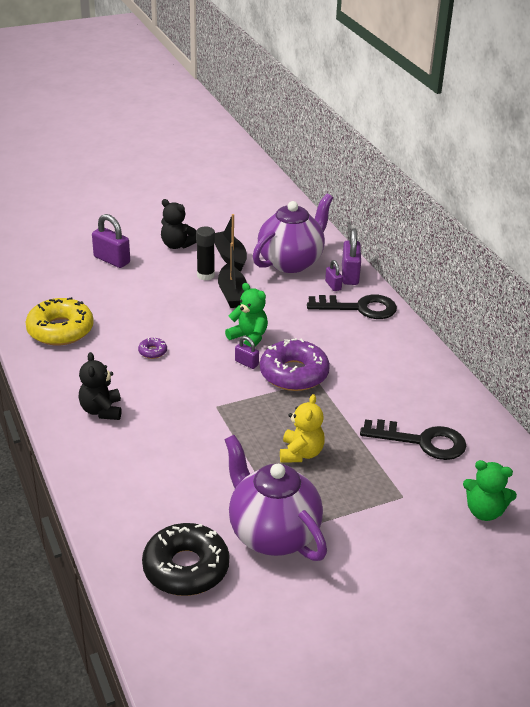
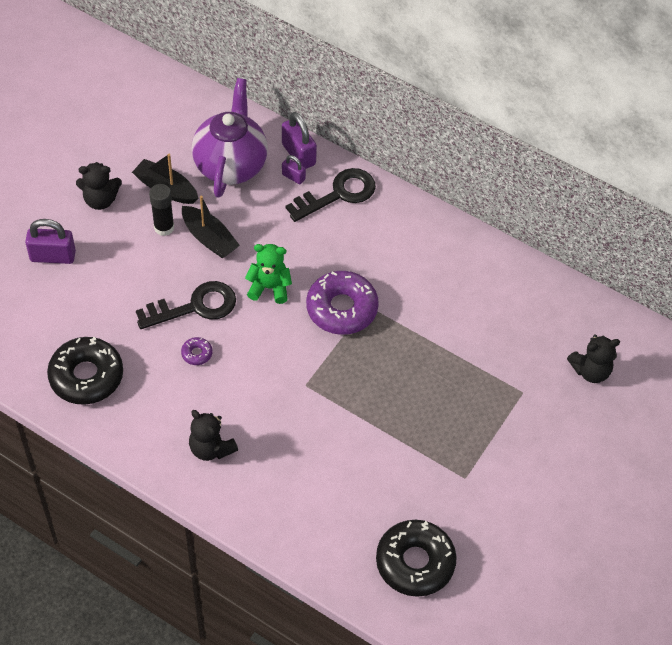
camera: 35 degrees left, 20 degrees up
yellow donut [25,297,94,345] -> black donut [47,337,123,405]
purple teapot [225,435,327,561] -> none
purple padlock [235,336,259,369] -> none
yellow teddy bear [280,394,325,463] -> none
black key [360,419,466,460] -> black key moved to [136,281,236,329]
green teddy bear [463,460,517,521] -> black teddy bear [567,334,620,383]

